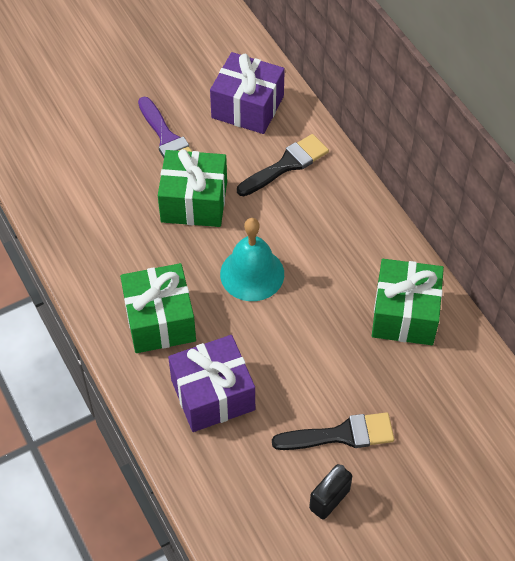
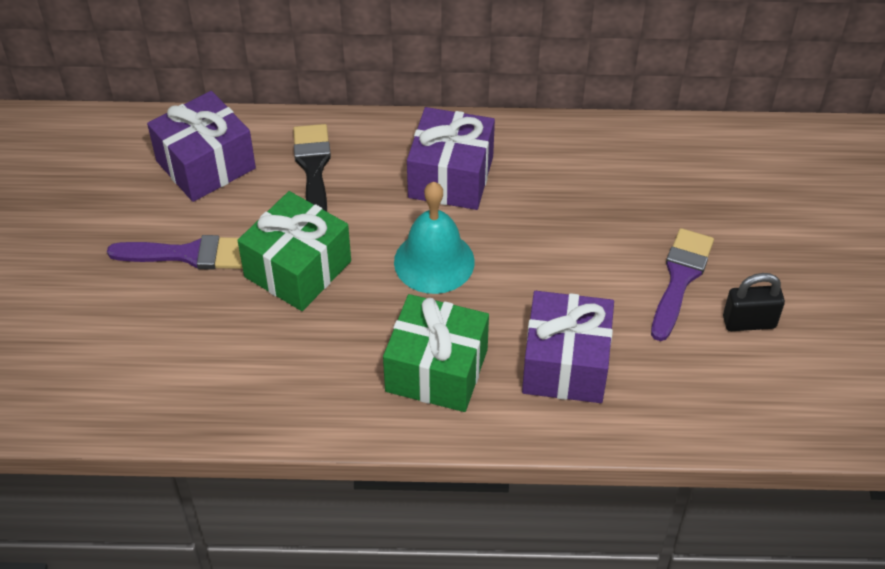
camera: 60 degrees left, 5 degrees down
black brush [272,412,394,450] -> purple brush [651,228,714,341]
black padlock [309,464,352,519] -> black padlock turned 75 degrees counterclockwise [723,273,785,331]
green gift [372,259,444,345] -> none
none -> purple gift [407,107,495,210]

